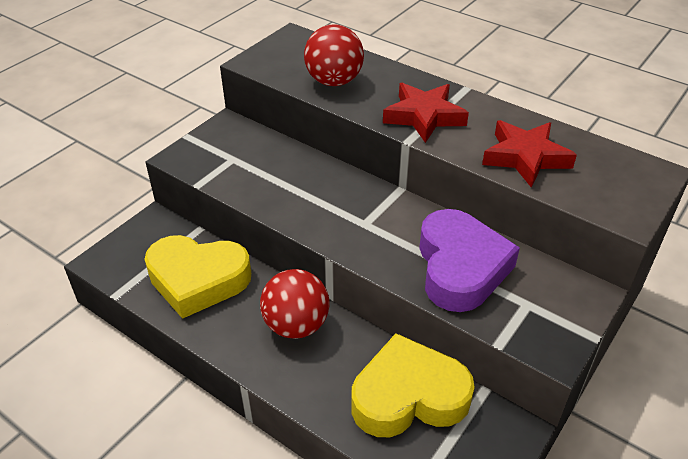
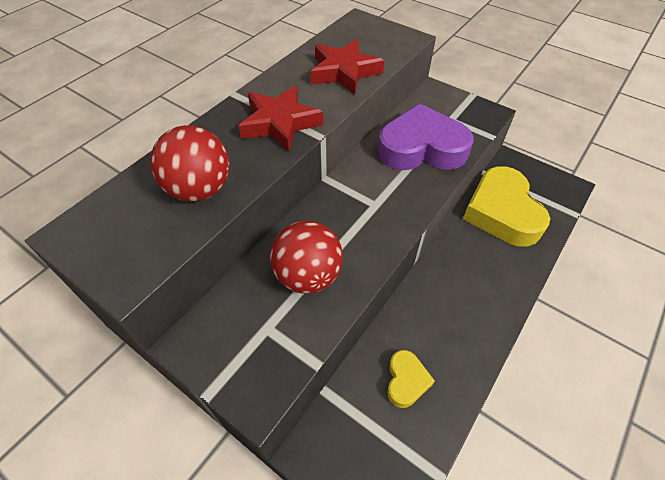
camera: 90 degrees left, 10 degrees up
yellow heart [144,235,251,319] -> yellow heart [387,350,435,408], size x0.48
red ball [260,269,330,339] -> red ball moved to [270,221,343,294]

